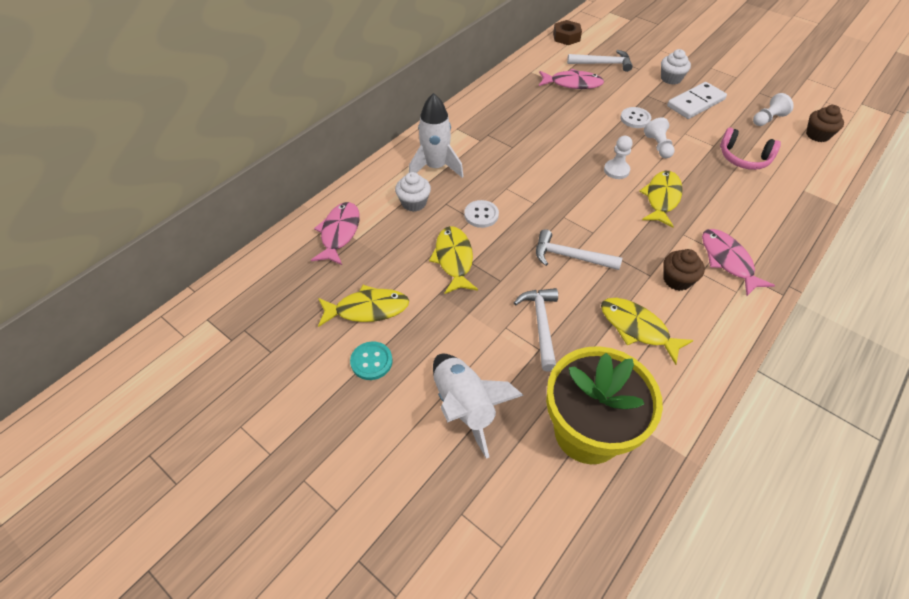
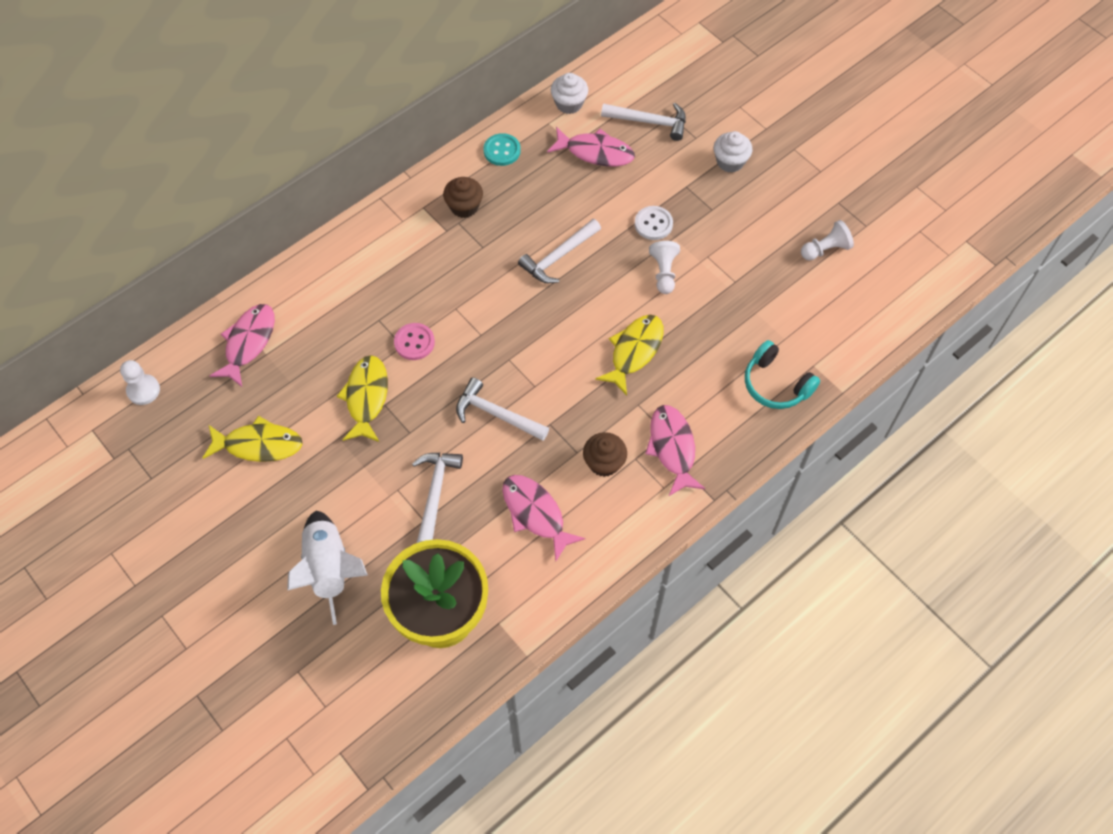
camera: 10 degrees right, 10 degrees up
turquoise button [350,341,393,380] -> turquoise button moved to [483,133,521,166]
white cupcake [395,172,431,212] -> white cupcake moved to [551,73,588,114]
white rocket [409,93,464,178] -> none
white button [464,200,499,228] -> pink button [394,323,435,360]
brown nut [553,20,582,45] -> none
yellow fish [601,298,694,365] -> pink fish [502,475,585,561]
white pawn [604,136,633,179] -> white pawn moved to [120,360,160,405]
white domino [667,82,727,119] -> none
pink headphones [720,128,781,170] -> none
brown cupcake [806,105,844,142] -> brown cupcake moved to [443,177,483,218]
none -> white hammer [518,219,601,283]
none -> turquoise headphones [745,340,820,409]

